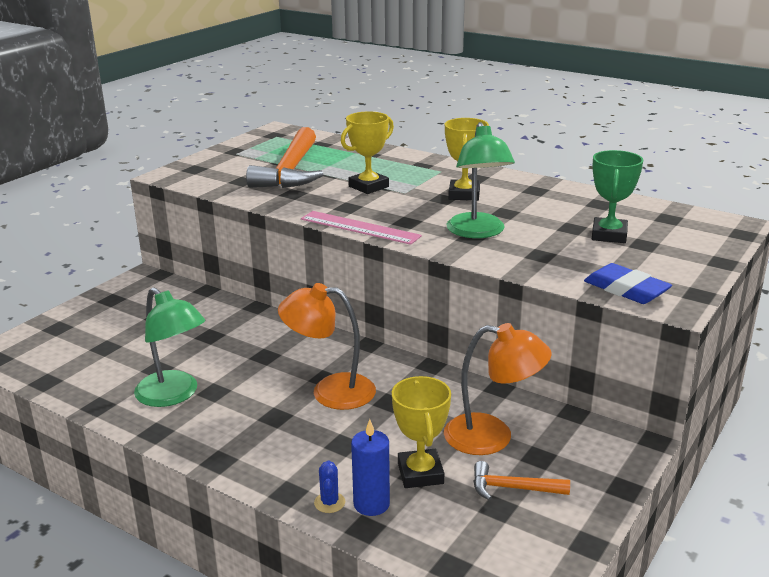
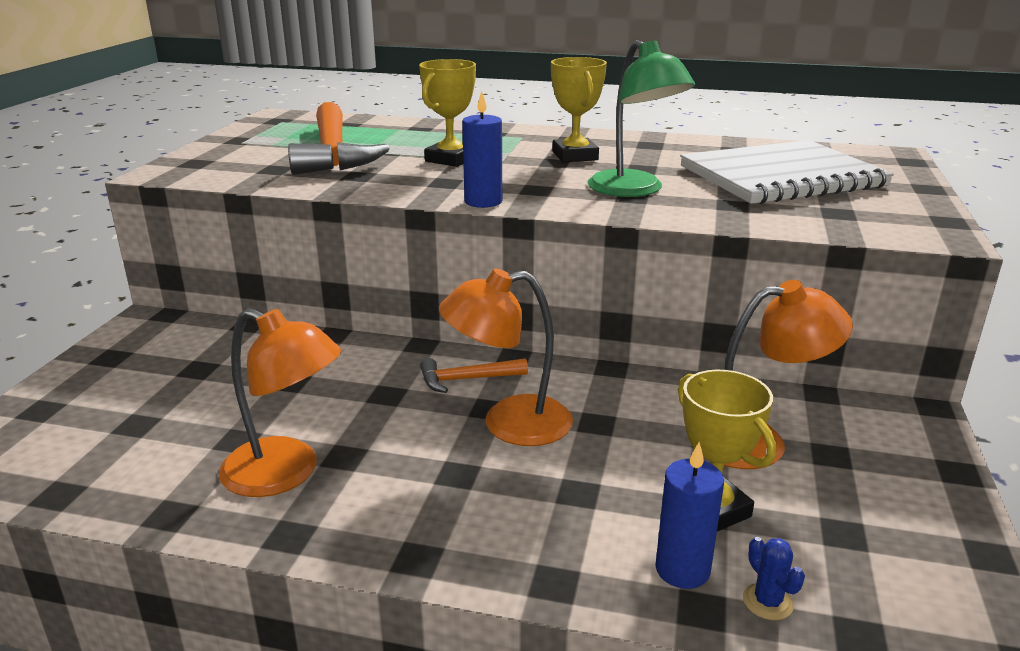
camera: 20 degrees left, 0 degrees up
green lamp [134,287,205,407] -> orange lamp [219,308,341,497]
pink ruler [301,211,422,245] -> blue candle [462,91,502,208]
blue cactus [314,460,345,513] -> blue cactus moved to [743,537,805,620]
orange hammer [474,461,570,500] -> orange hammer moved to [420,358,528,393]
blue eraser [584,263,672,304] -> none
green trophy [592,150,643,243] -> white notebook [680,140,894,204]

